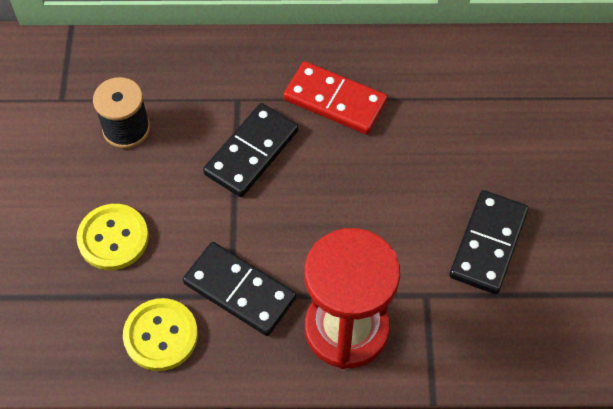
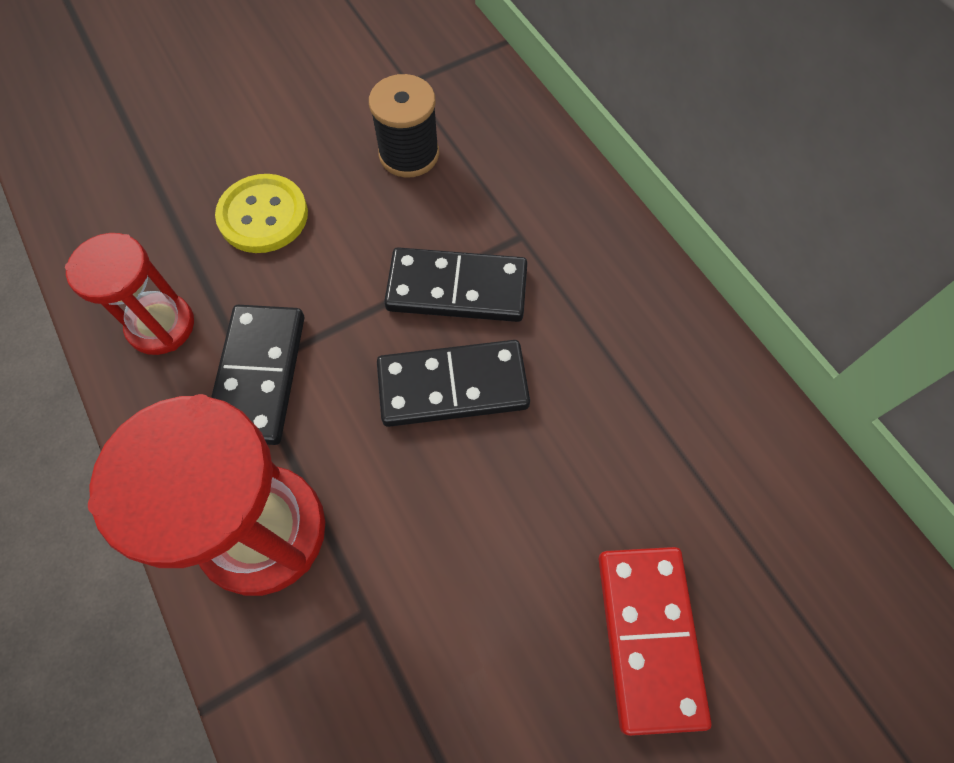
camera: 60 degrees right, 5 degrees up
yellow button [123,298,198,371] -> red hourglass [65,233,194,355]
red domino [283,61,388,135] -> red domino moved to [599,547,711,736]
black domino [449,190,529,294] -> black domino moved to [377,340,530,427]

